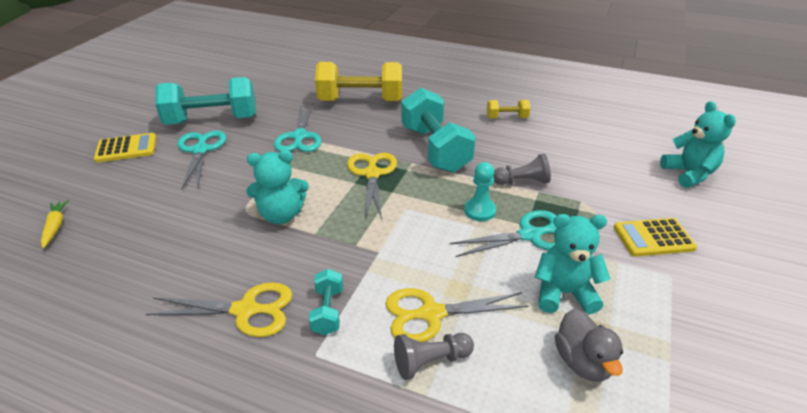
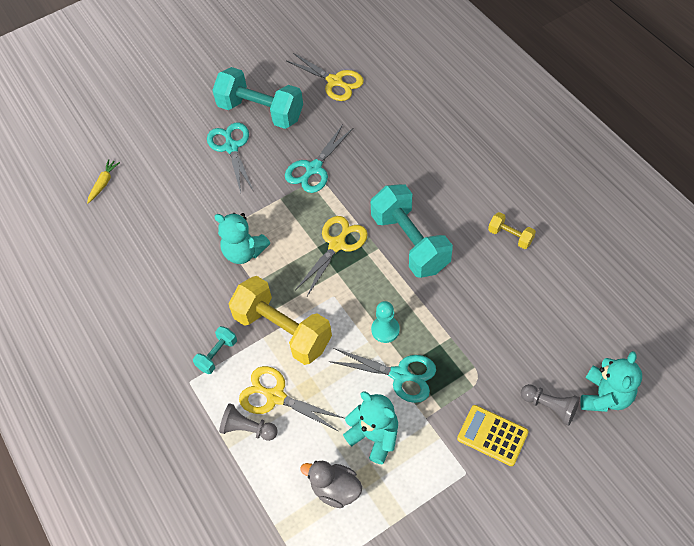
camera: 40 degrees right, 20 degrees up
yellow calculator [94,133,156,163] -> none
yellow scissors [146,282,292,337] -> yellow scissors moved to [287,53,364,101]
turquoise scissors [177,131,226,190] -> turquoise scissors turned 45 degrees counterclockwise [207,122,253,193]
yellow dumbbell [315,62,402,101] -> yellow dumbbell moved to [228,276,332,365]
turquoise dumbbell [401,88,476,173] -> turquoise dumbbell turned 45 degrees counterclockwise [371,184,453,278]
grey pawn [493,154,551,185] -> grey pawn moved to [521,384,580,426]
grey duck [555,309,623,382] -> grey duck turned 90 degrees clockwise [300,461,362,508]

